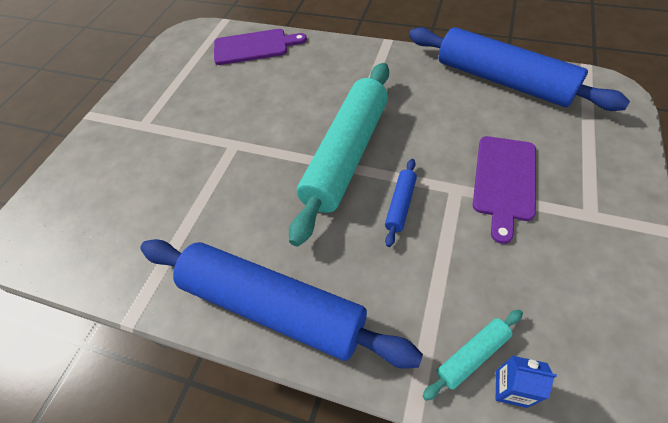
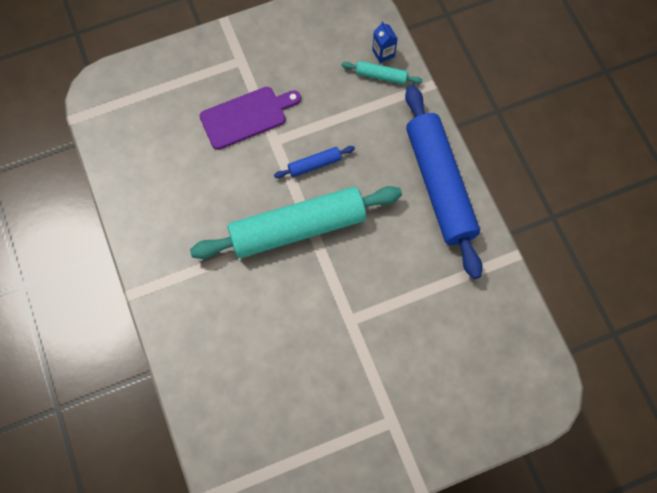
camera: 135 degrees left, 15 degrees up
purple cutting board [214,29,307,65] -> none
blue rolling pin [409,27,630,111] -> none

